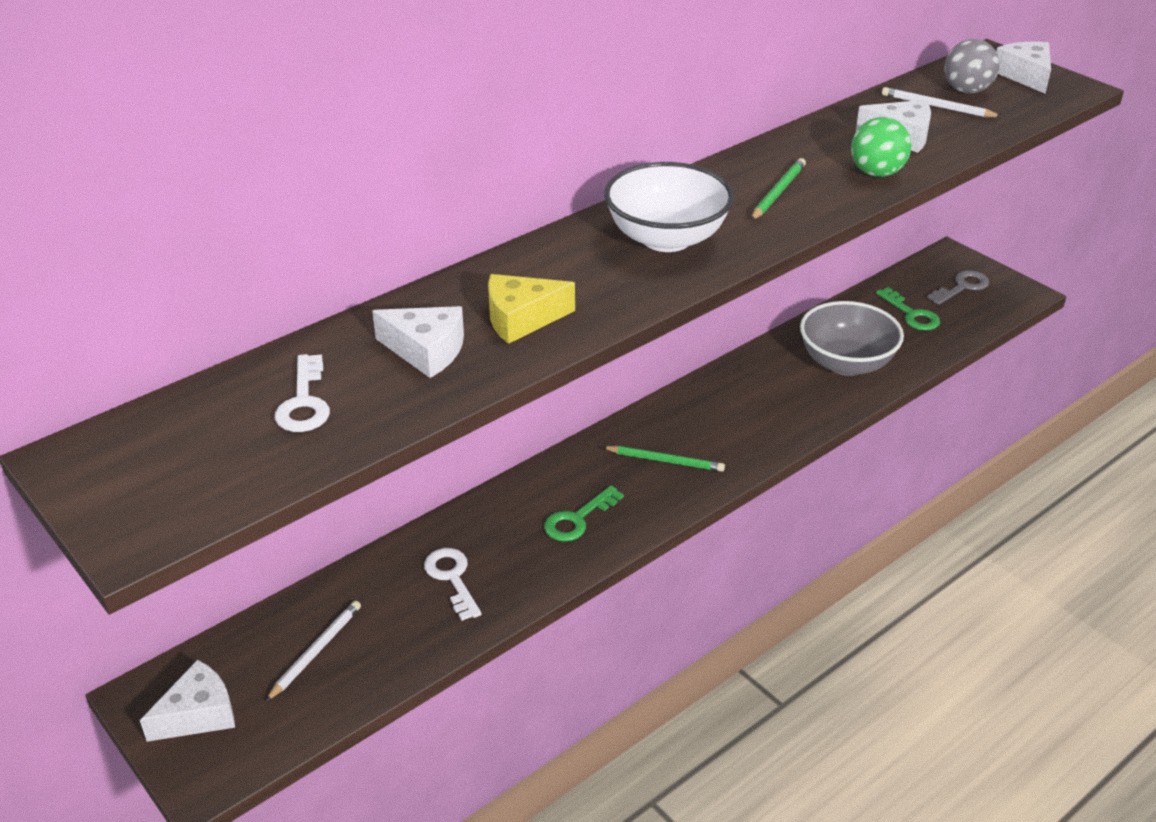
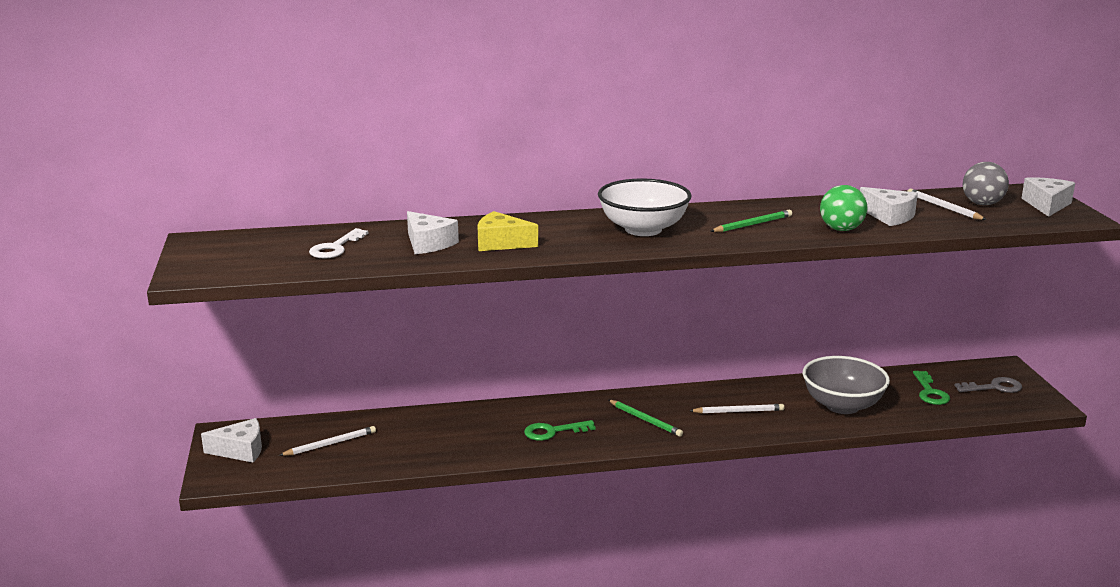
camera: 30 degrees right, 15 degrees down
white key [424,548,482,621] -> none
none -> white pencil [690,404,784,414]

